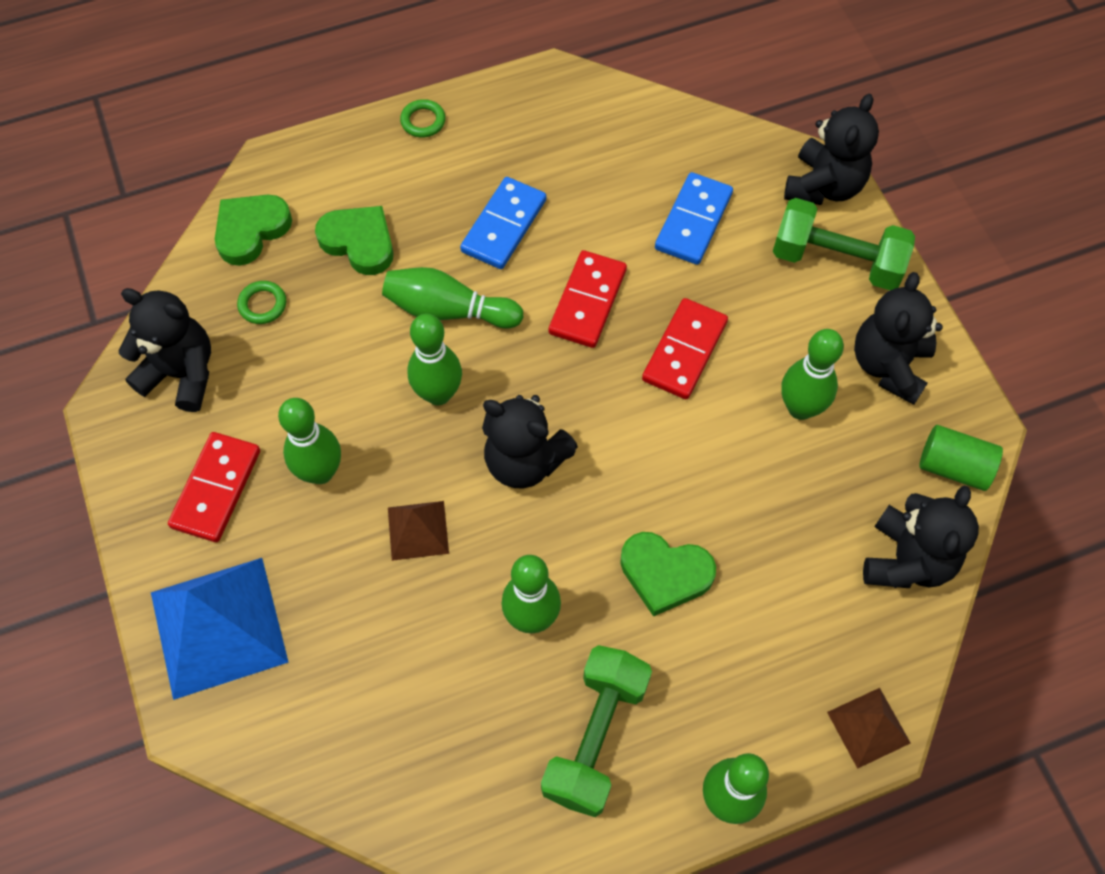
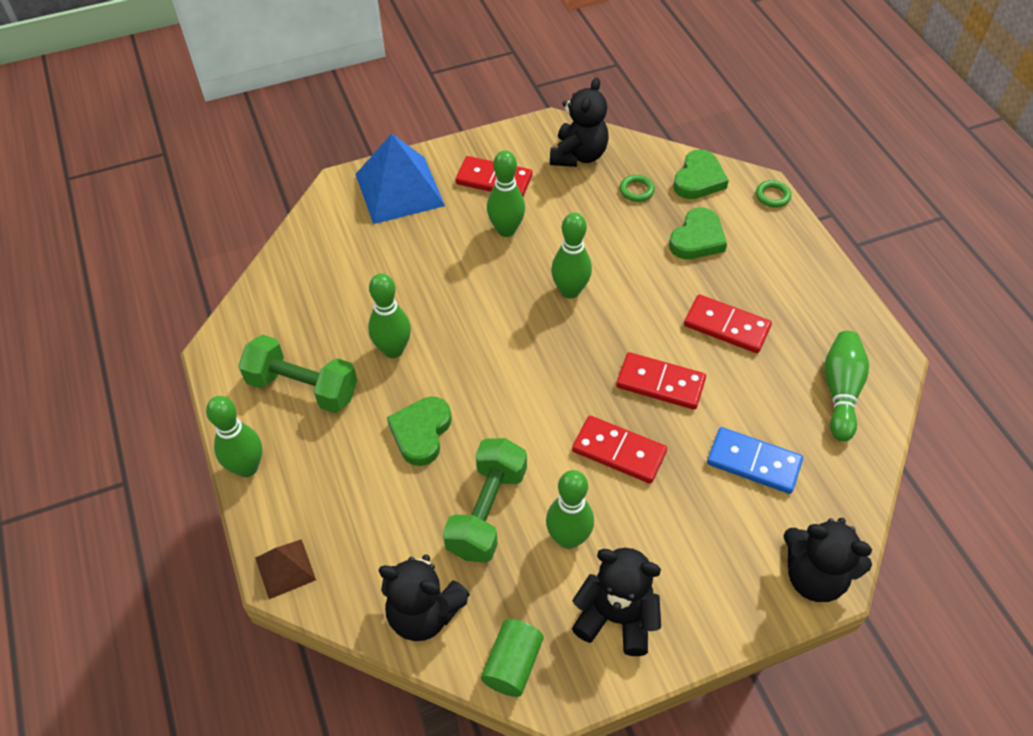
camera: 90 degrees right, 10 degrees down
green heart [215,195,292,266] -> green heart turned 75 degrees clockwise [673,149,729,199]
green bowling pin [382,267,523,329] -> green bowling pin moved to [824,331,869,441]
brown pyramid [388,501,449,561] -> none
green ring [400,99,446,138] -> green ring moved to [756,180,791,207]
blue domino [460,177,546,269] -> red domino [684,294,772,353]
black teddy bear [482,395,578,489] -> none
green dumbbell [773,198,915,290] -> green dumbbell moved to [443,438,527,562]

